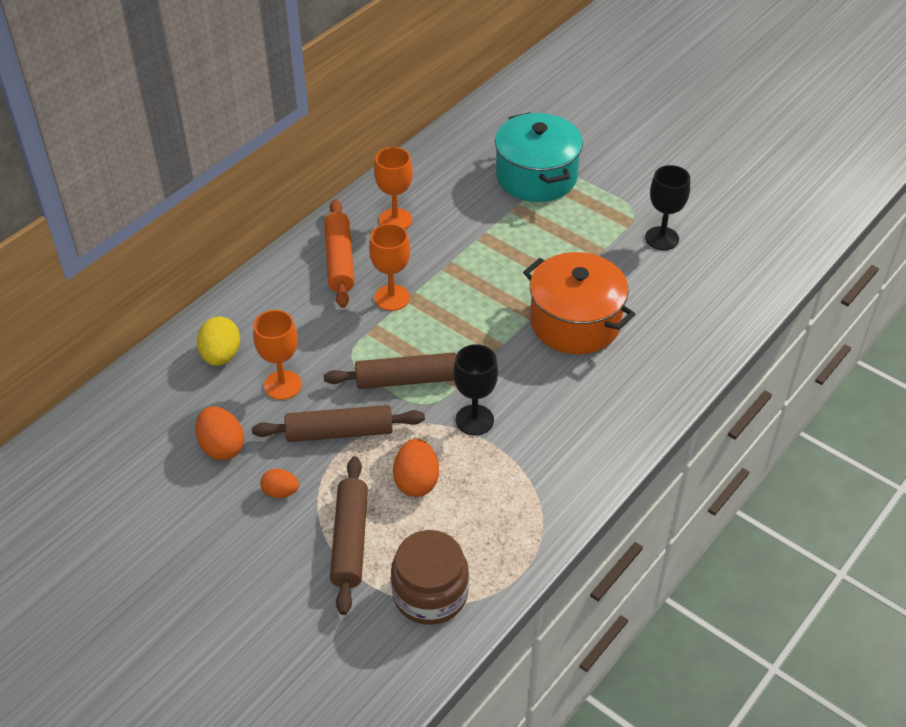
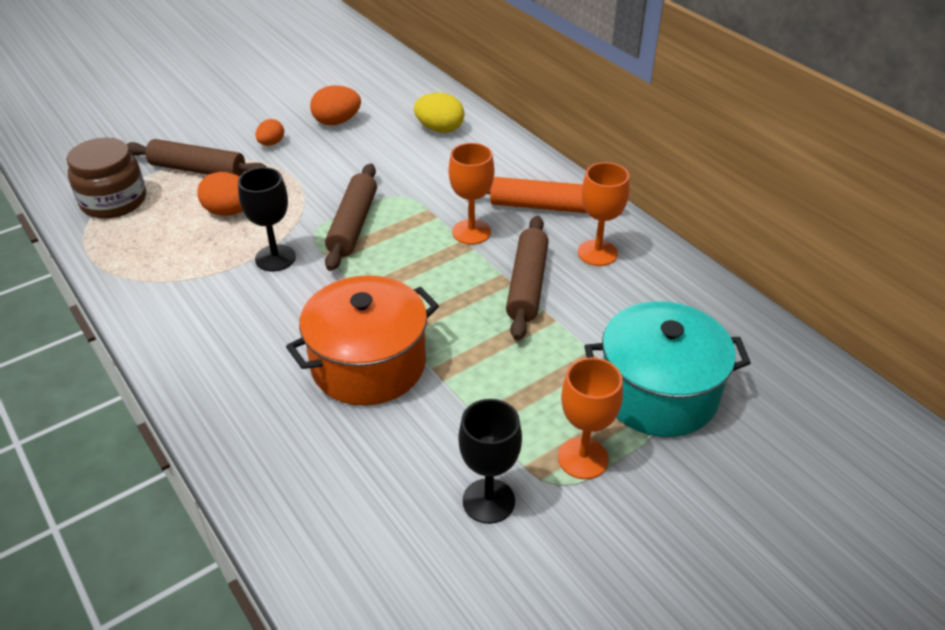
camera: 105 degrees right, 5 degrees down
brown rolling pin [252,405,425,442] -> brown rolling pin moved to [506,216,549,340]
orange goblet [253,310,302,400] -> orange goblet moved to [558,358,623,479]

